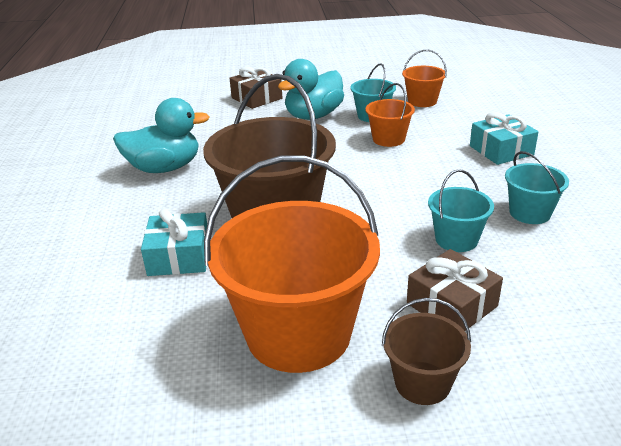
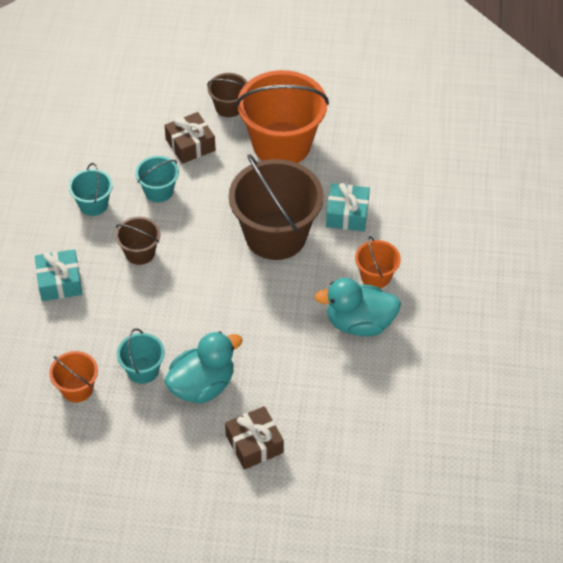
camera: 170 degrees left, 20 degrees up
orange bucket [365,83,415,147] -> orange bucket moved to [355,236,401,288]
none -> brown bucket [115,217,160,265]

